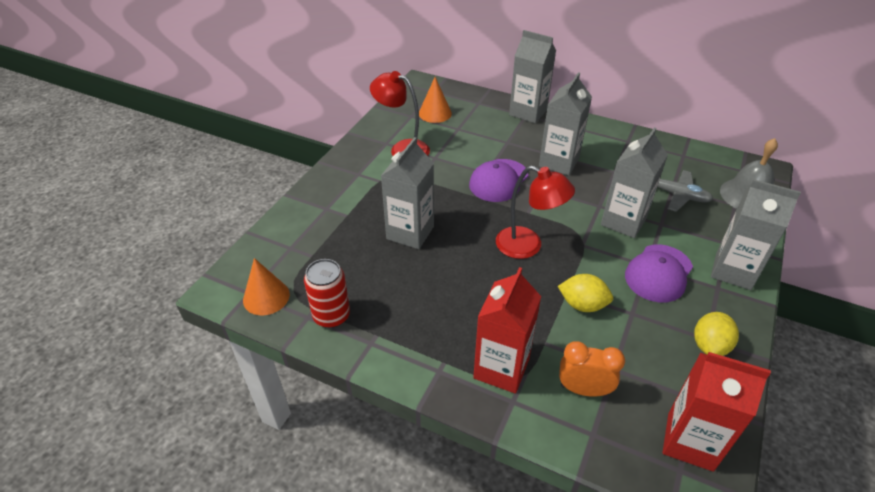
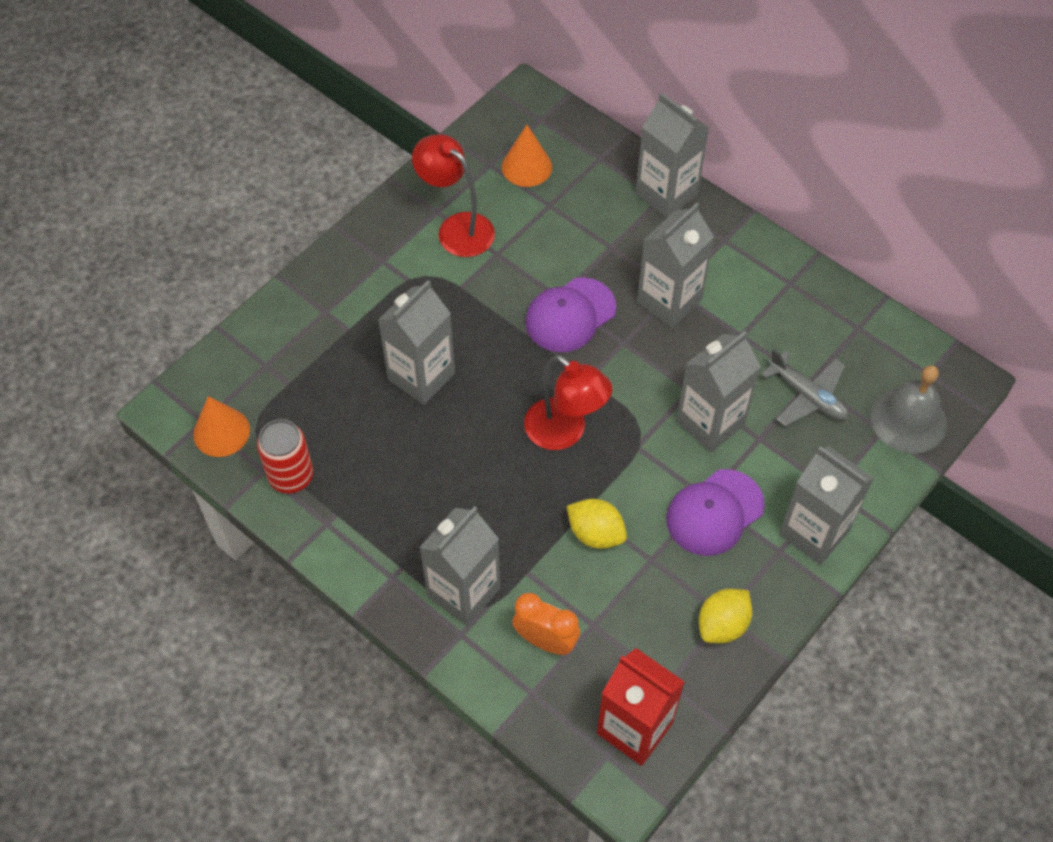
camera: 15 degrees right, 15 degrees up
red carton [473,267,541,394] -> grey carton [419,506,500,626]

